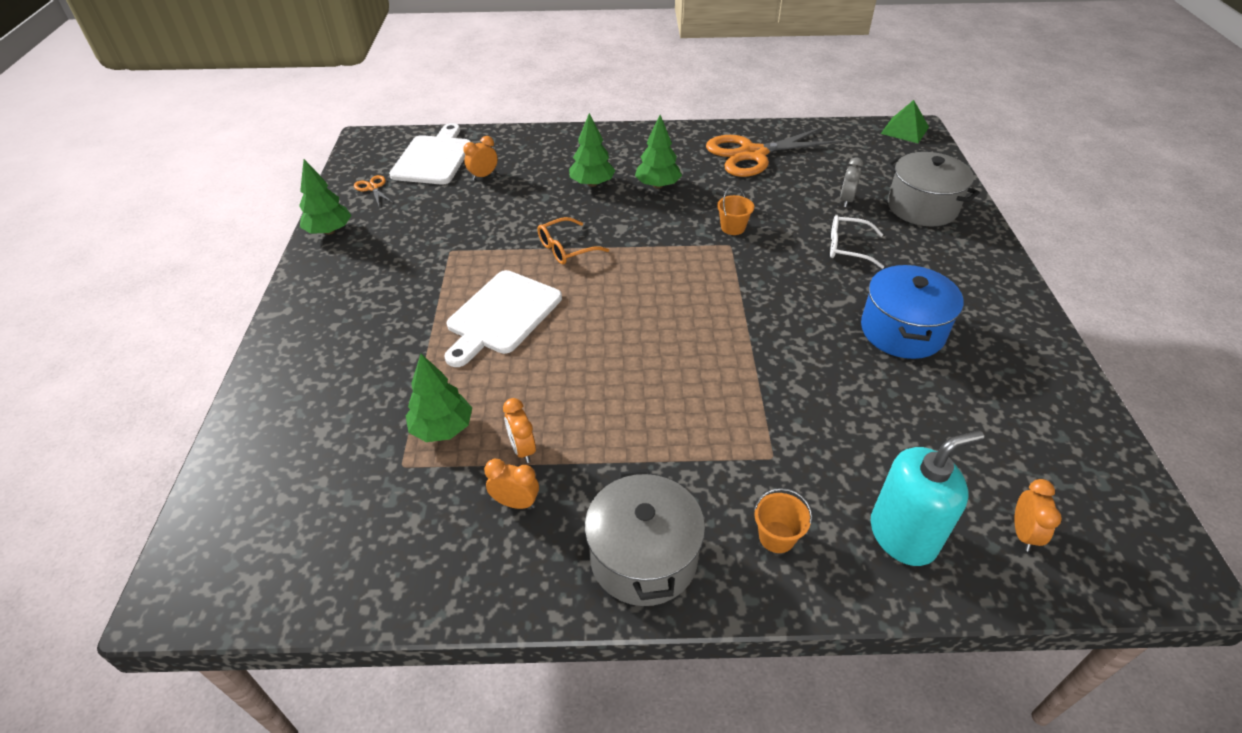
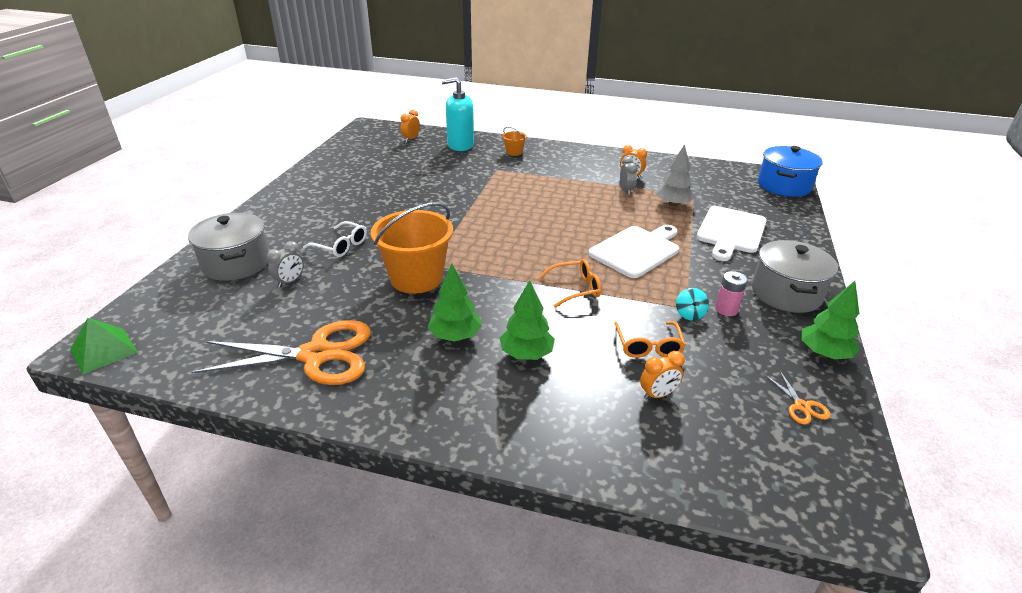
camera: 165 degrees left, 10 degrees down
white cutting board [389,123,471,184] -> white cutting board moved to [697,206,767,261]
green tree [406,354,472,442] -> grey tree [656,144,695,207]
orange clock [503,398,536,463] -> grey clock [620,157,638,195]
grey pot [585,469,705,606] -> grey pot moved to [752,240,838,313]
orange bucket [717,186,754,235] -> orange bucket [371,203,453,294], size x2.28
blue pot [861,265,964,359] -> blue pot moved to [758,146,823,197]
none -> orange glasses [614,322,686,358]
none -> turquoise spinning top [676,288,709,321]
none -> pink battery [715,271,747,316]

